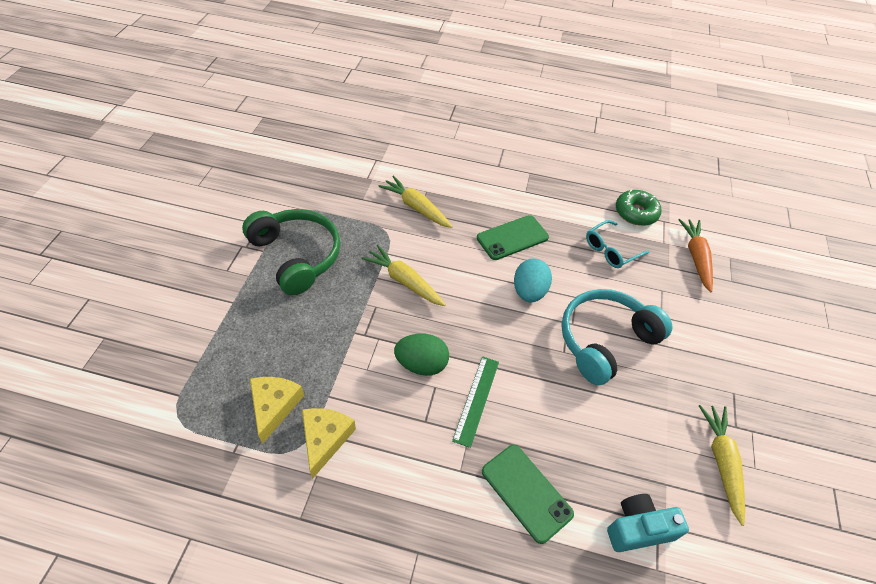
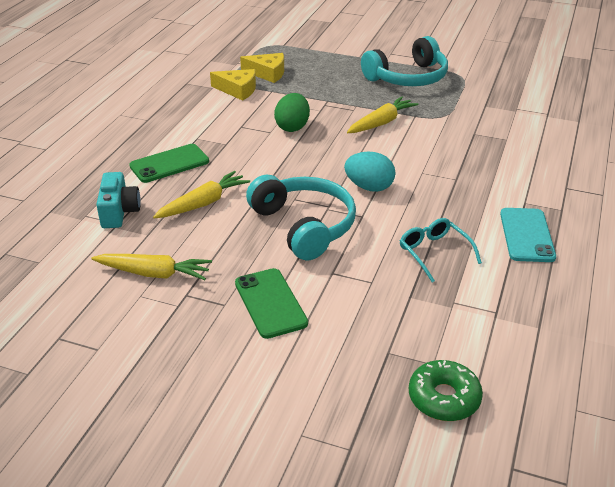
camera: 100 degrees right, 15 degrees down
green headphones [242,209,340,295] -> turquoise headphones [361,36,448,86]
yellow carrot [378,175,453,228] -> yellow carrot moved to [153,171,250,219]
green ruler [452,356,499,448] -> none
green phone [477,215,549,260] -> green phone moved to [235,268,308,339]
green donut [616,190,662,226] -> green donut moved to [409,360,483,421]
orange carrot [678,219,713,292] -> none
none -> turquoise phone [500,208,556,262]

